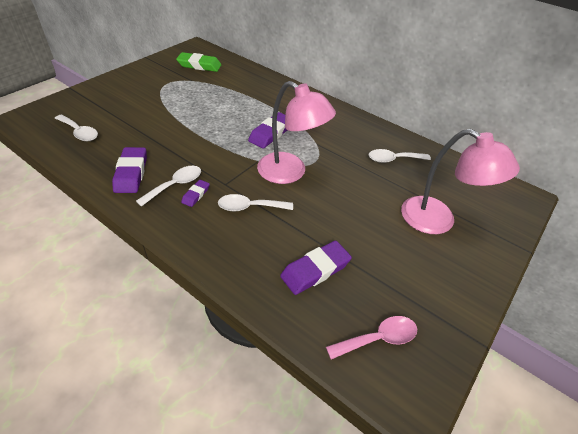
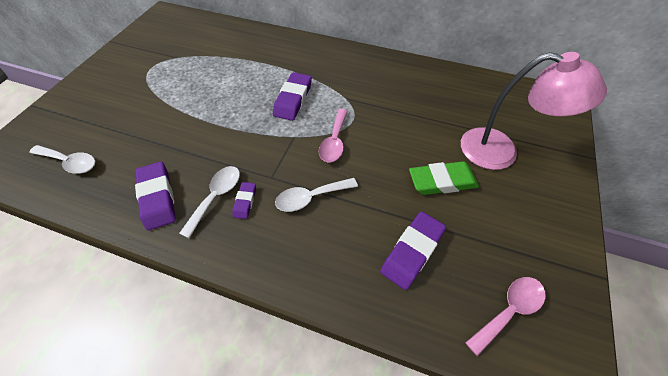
camera: 15 degrees left, 10 degrees up
green eraser [176,52,222,72] -> green eraser moved to [409,161,479,195]
pink lamp [257,81,336,184] -> pink spoon [319,109,348,162]
white spoon [369,149,431,163] -> none

